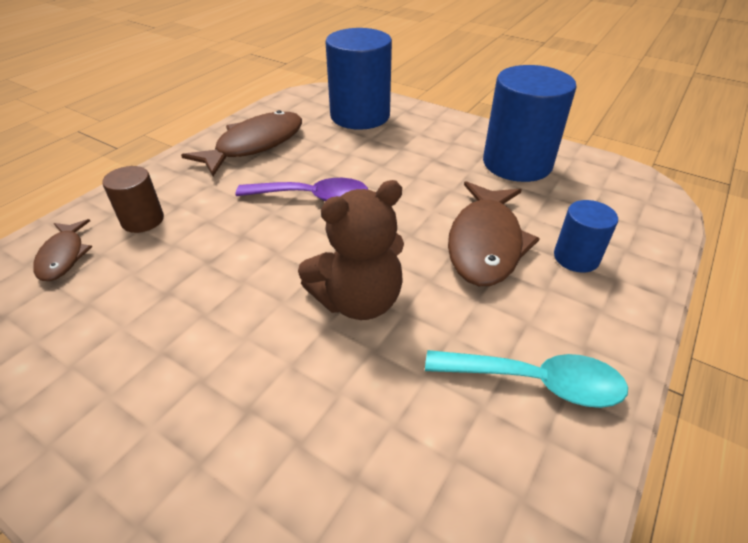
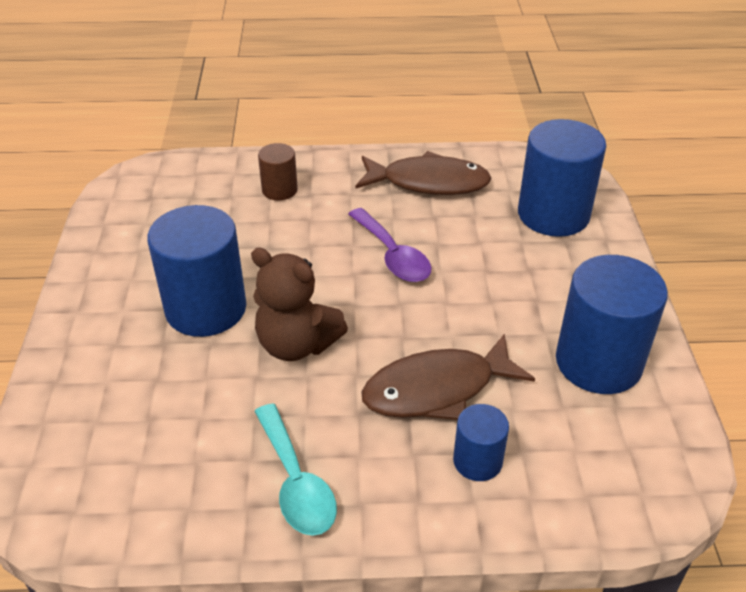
camera: 55 degrees right, 0 degrees up
brown fish [33,219,92,281] -> none
none -> blue cylinder [147,205,246,337]

